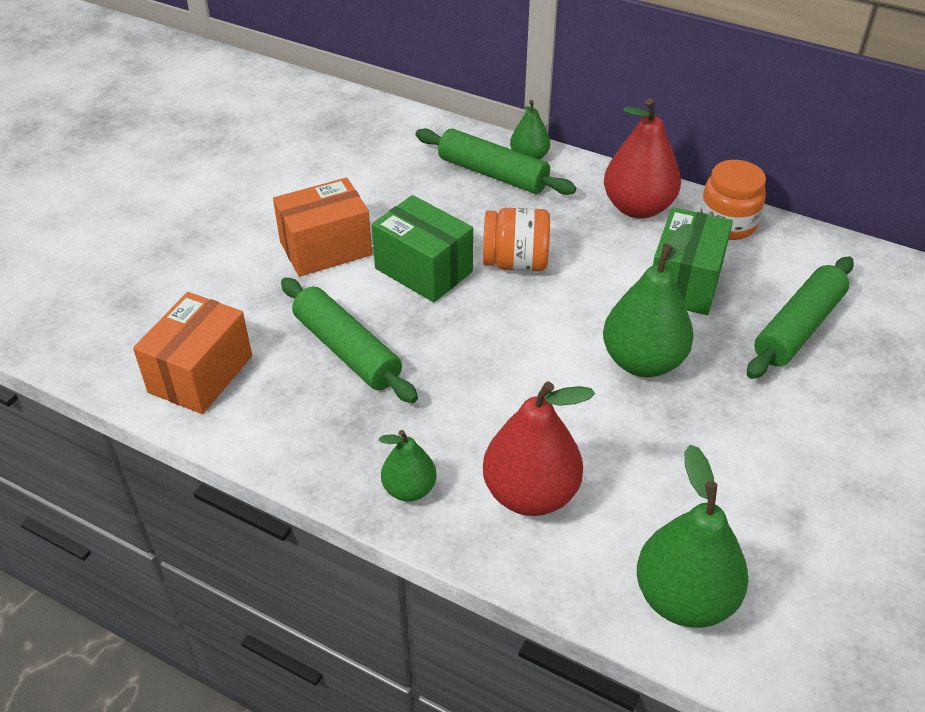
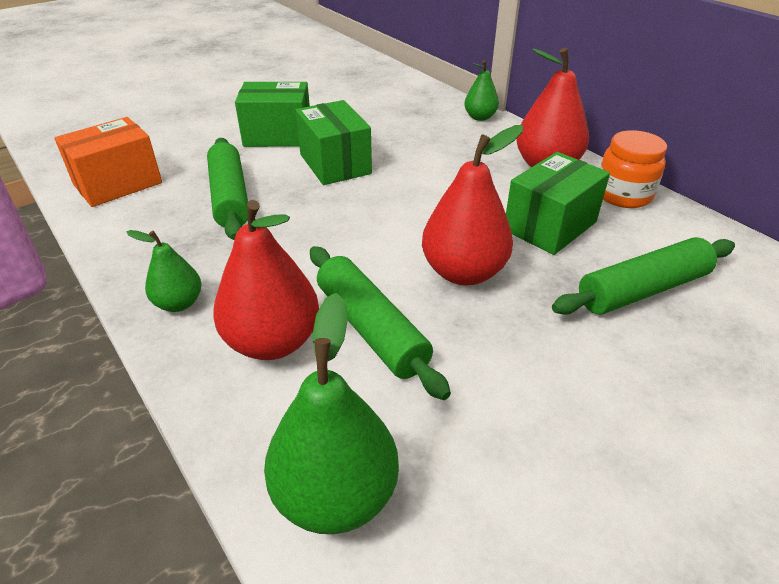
camera: 25 degrees right, 5 degrees down
orange box [273,178,372,277] -> green box [235,82,310,147]
green rolling pin [416,128,576,195] -> green rolling pin moved to [310,246,451,400]
orange jar [483,208,550,271] -> none
green pear [603,224,694,377] -> red pear [422,125,523,285]

